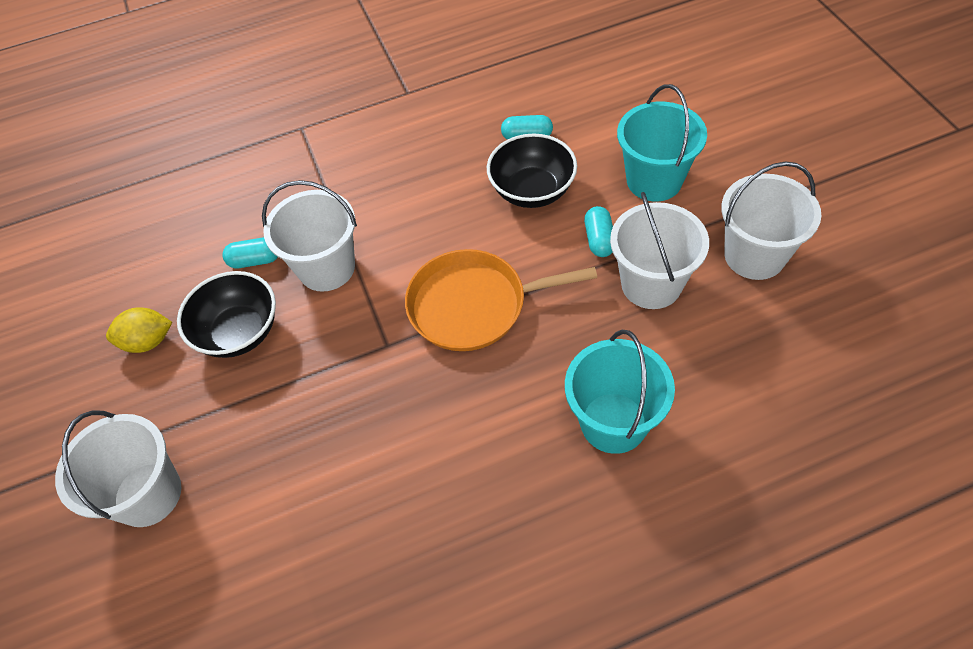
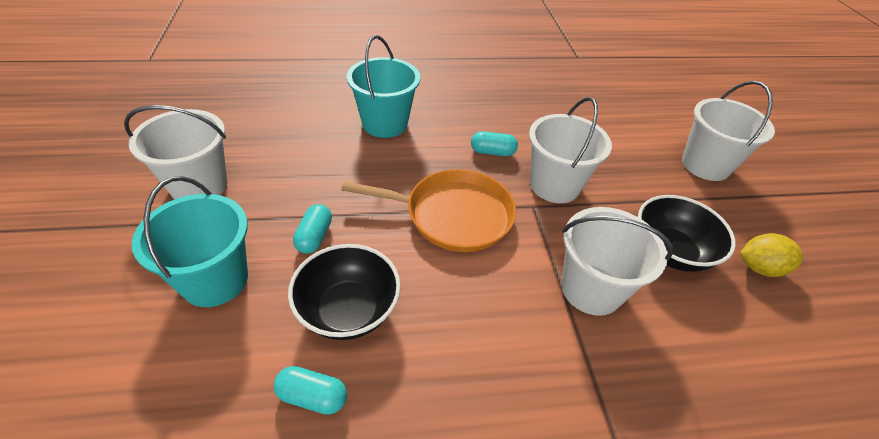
camera: 175 degrees left, 10 degrees down
turquoise capsule [222,237,278,268] -> turquoise capsule moved to [471,131,518,156]
white bucket [610,192,709,309] -> white bucket moved to [529,97,612,203]

